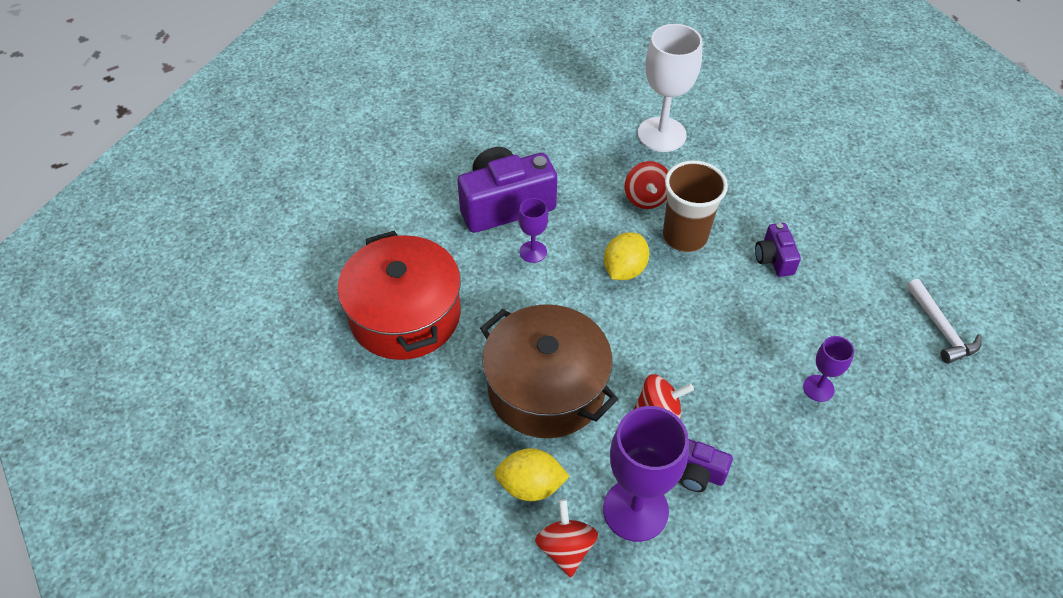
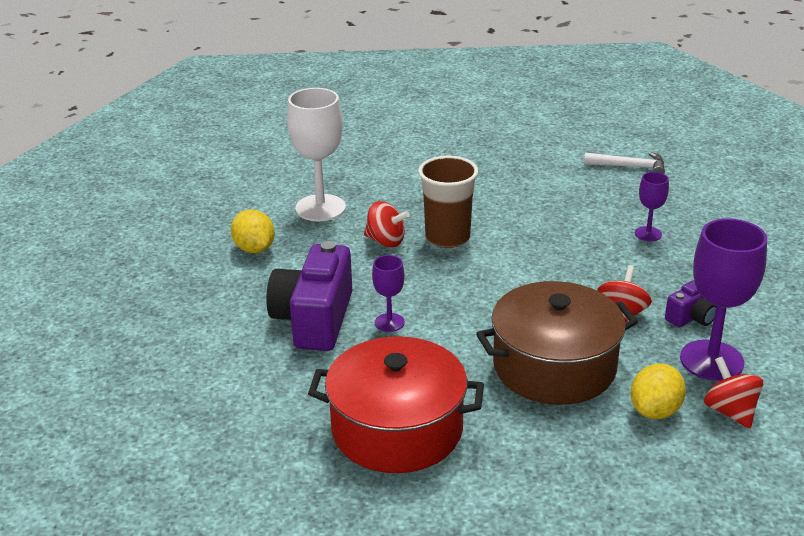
camera: 60 degrees left, 20 degrees down
red spinning top [535,499,598,577] -> red spinning top turned 45 degrees clockwise [704,357,763,429]
yellow lemon [604,232,649,280] -> yellow lemon moved to [231,209,275,253]
purple camera [755,223,801,277] -> none

